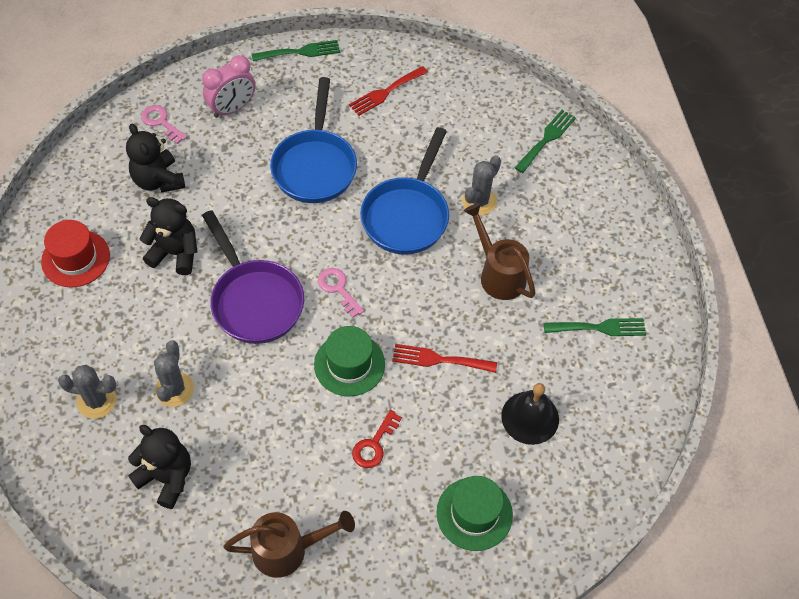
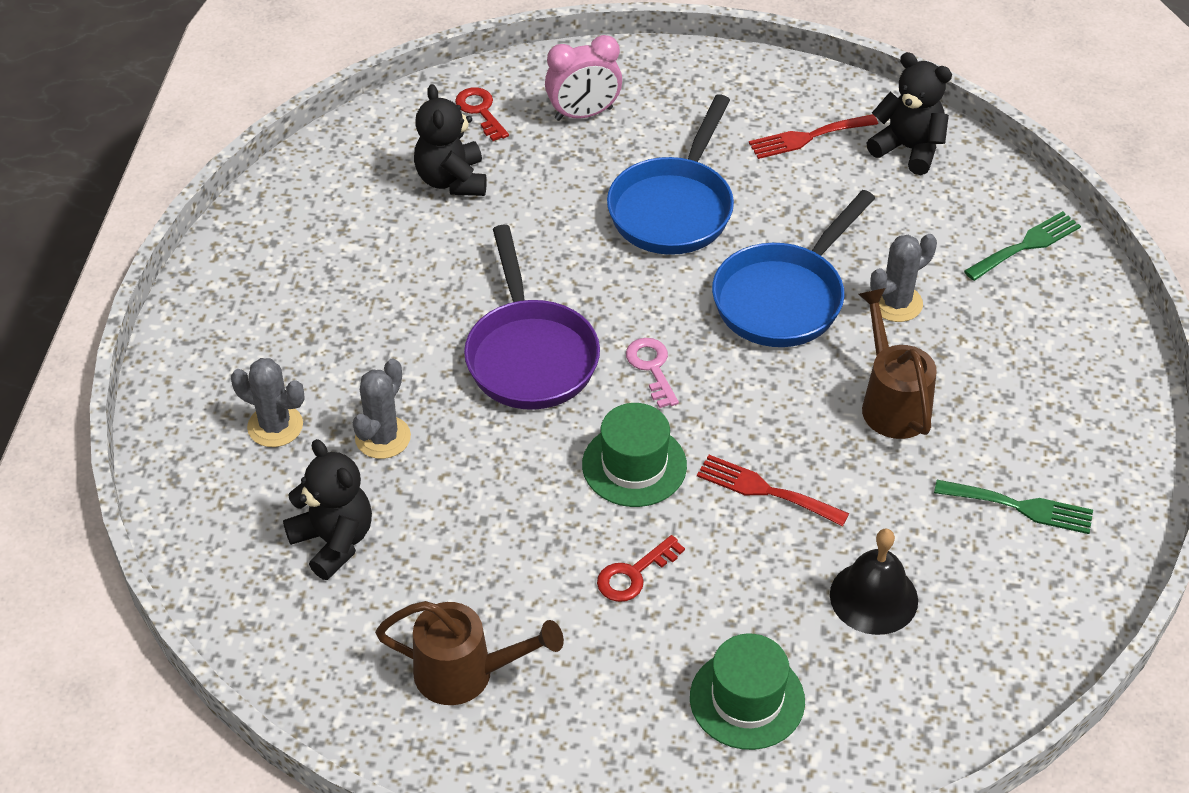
camera: 20 degrees right, 10 degrees down
red hat [41,220,110,287] -> none
black teddy bear [140,197,198,275] -> black teddy bear moved to [866,52,952,175]
pink key [141,105,187,144] -> red key [455,87,509,141]
green fork [252,40,340,61] -> none

